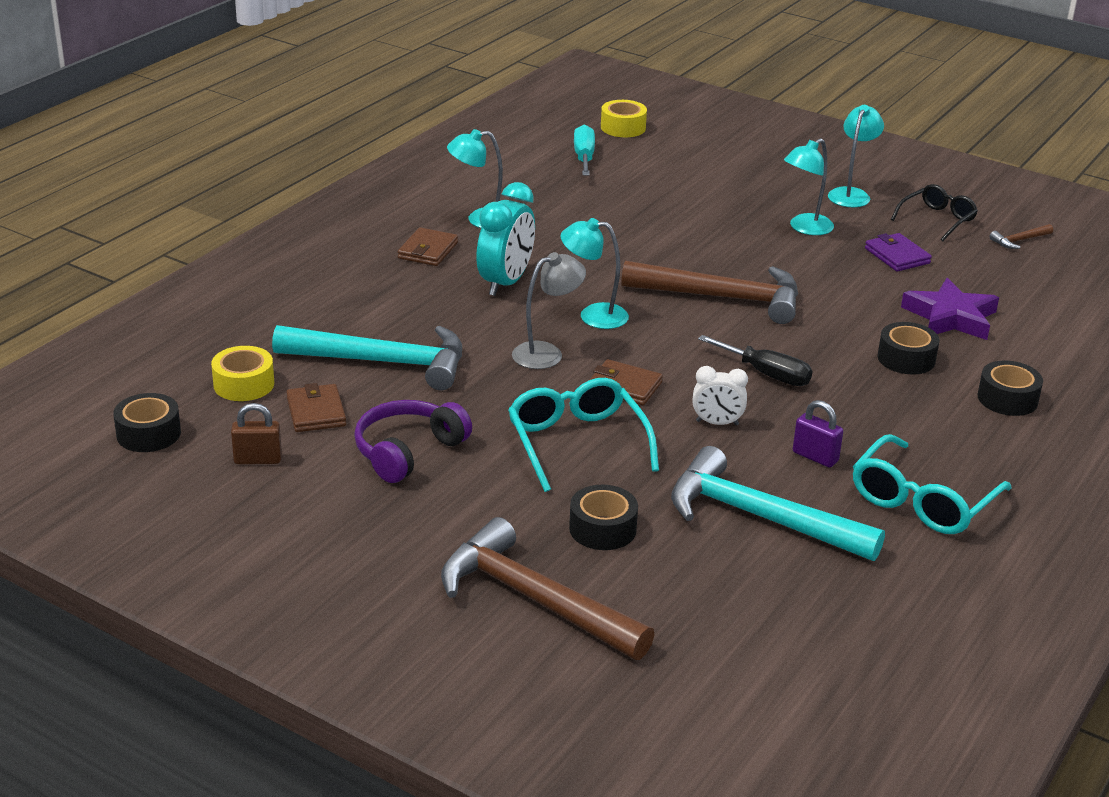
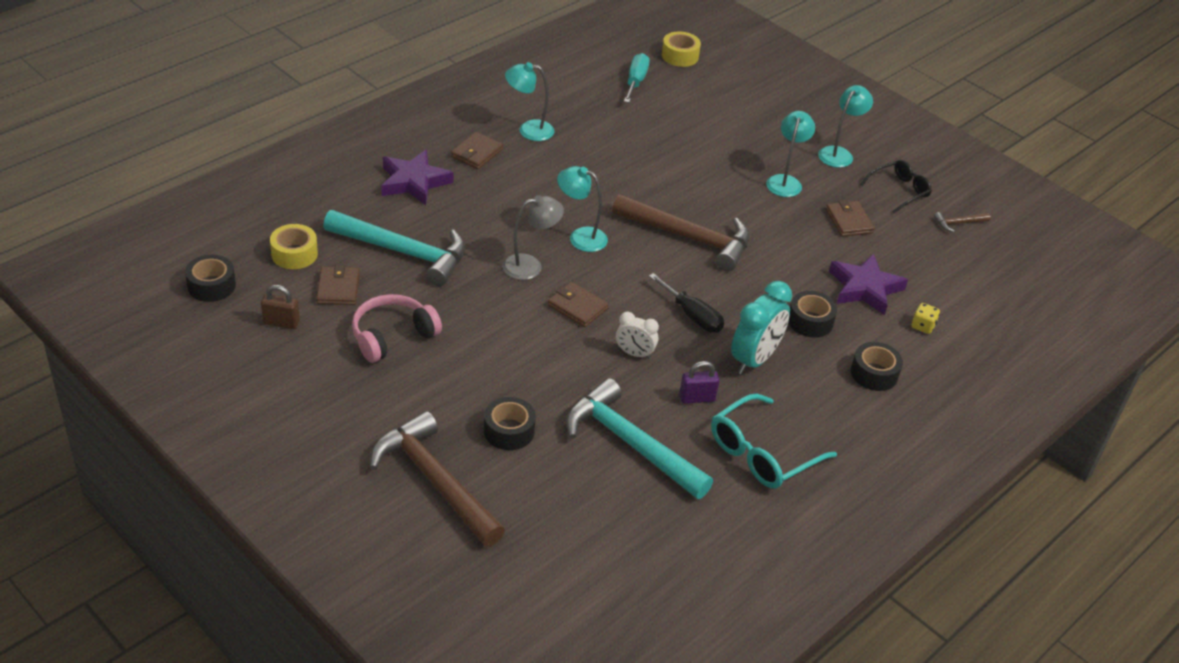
camera: 10 degrees right, 10 degrees up
purple headphones [354,400,472,483] -> pink headphones [352,294,442,363]
turquoise clock [476,182,535,296] -> turquoise clock moved to [731,281,792,374]
turquoise glasses [508,378,659,492] -> none
turquoise lamp [784,138,834,235] -> turquoise lamp turned 135 degrees clockwise [766,111,815,197]
purple padlock [793,400,843,468] -> purple padlock turned 60 degrees counterclockwise [679,361,719,404]
purple wallet [865,233,932,272] -> brown wallet [826,200,875,237]
none -> purple star [381,150,453,205]
none -> yellow dice [911,303,940,334]

